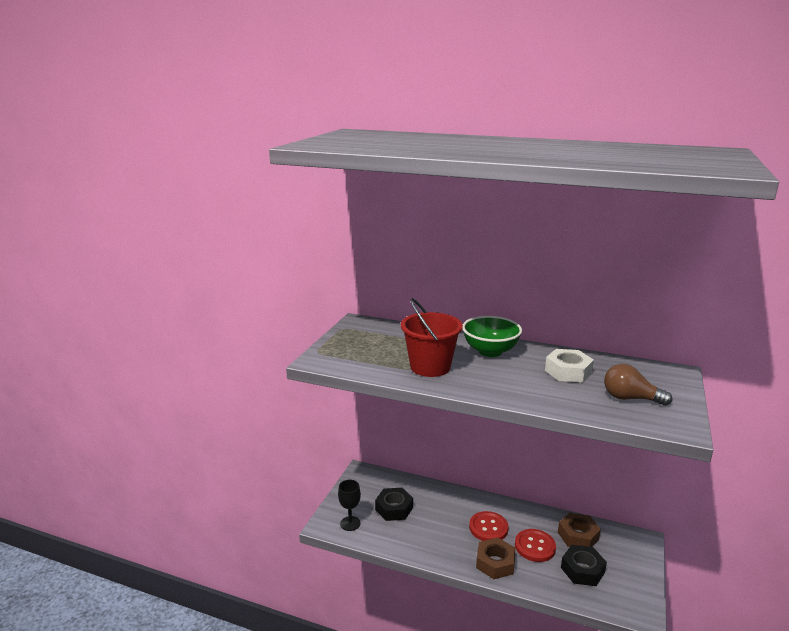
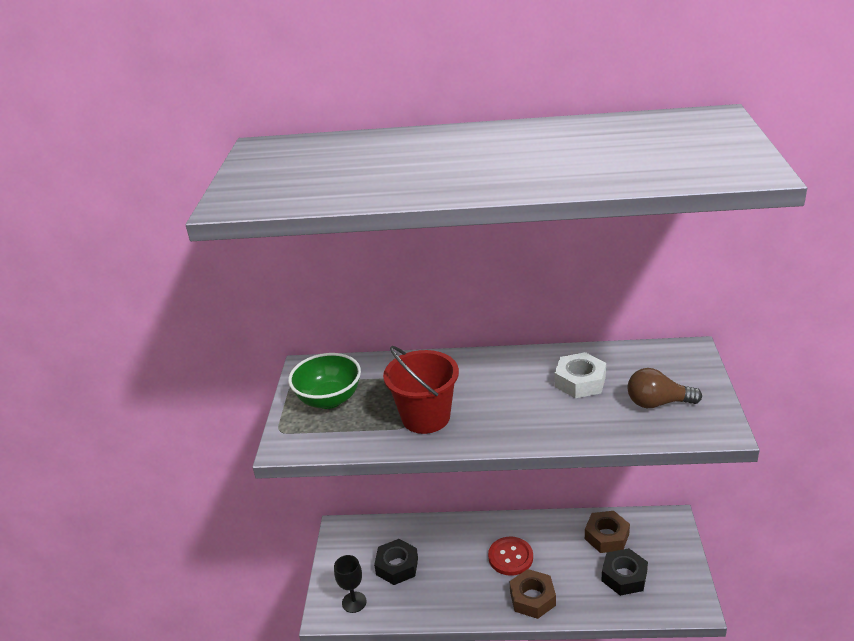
camera: 15 degrees left, 10 degrees up
green bowl [462,316,522,357] -> green bowl moved to [288,353,361,409]
red button [515,529,556,562] -> none

